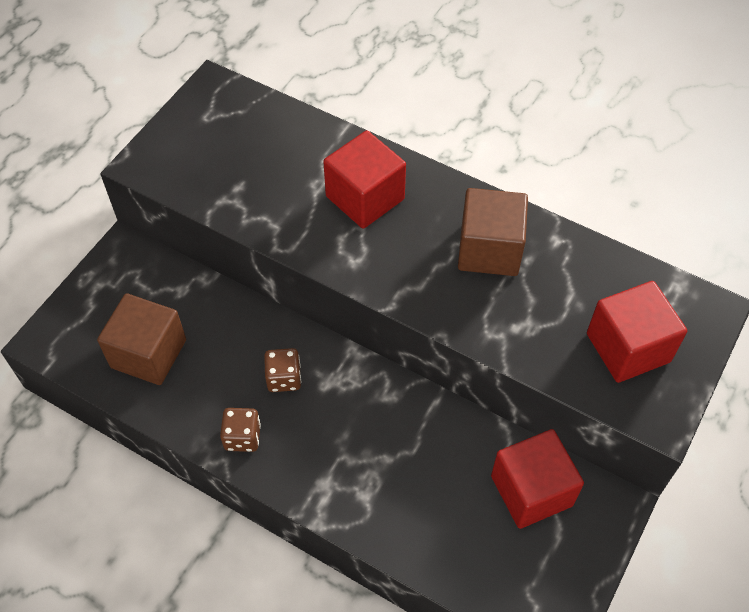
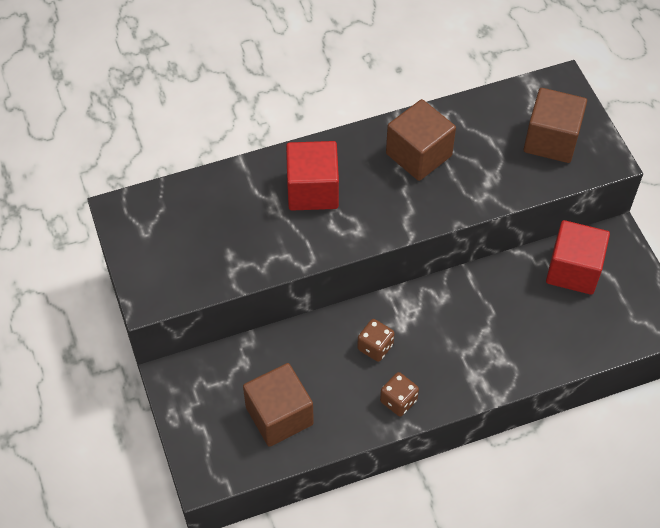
camera: 50 degrees left, 0 degrees up
red cube [587,281,687,383] -> brown cube [524,88,587,163]

